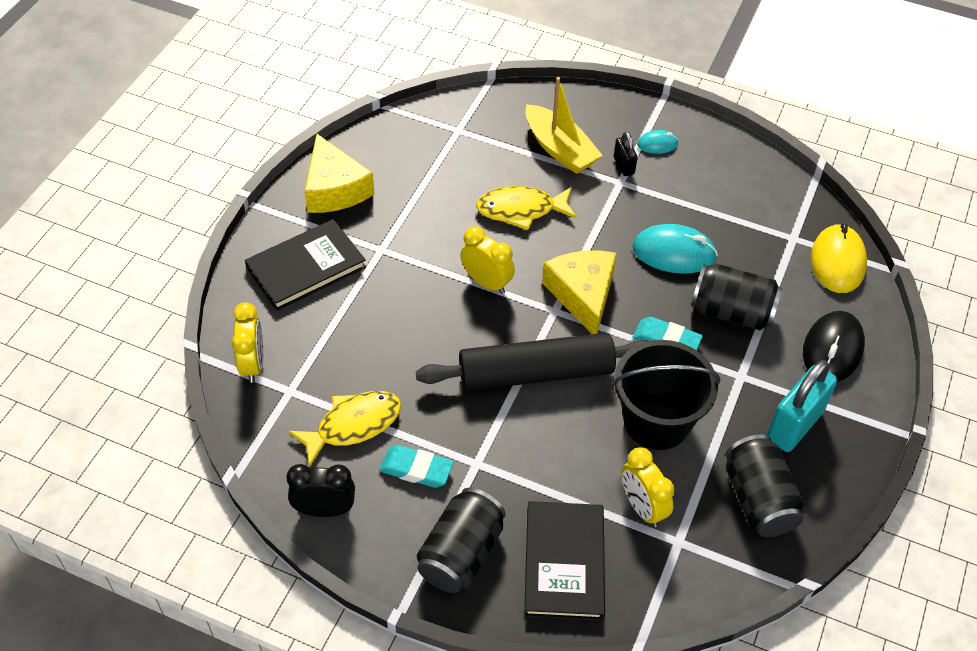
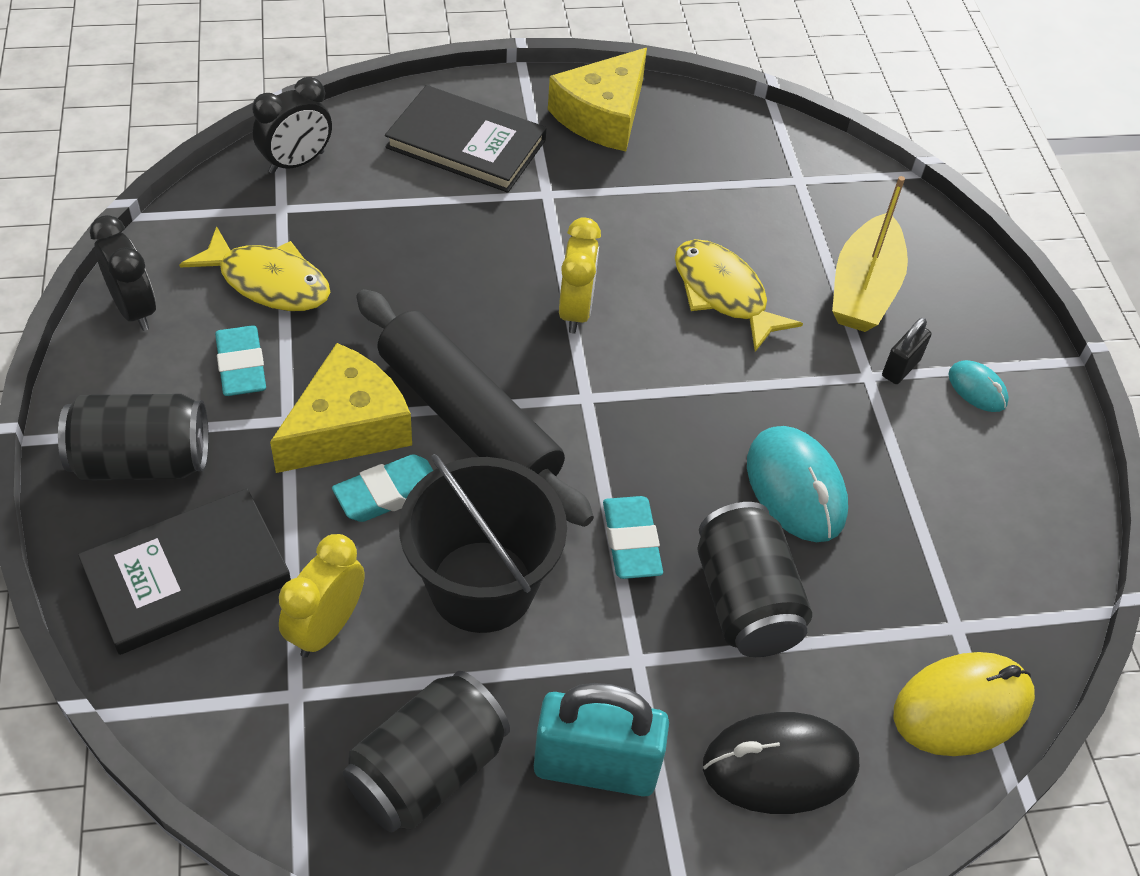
camera: 55 degrees right, 0 degrees up
yellow clock [232,302,263,383] -> black clock [252,77,332,174]
yellow cheese [542,251,617,334] -> yellow cheese moved to [270,343,412,473]
none -> turquoise eraser [332,455,433,522]

